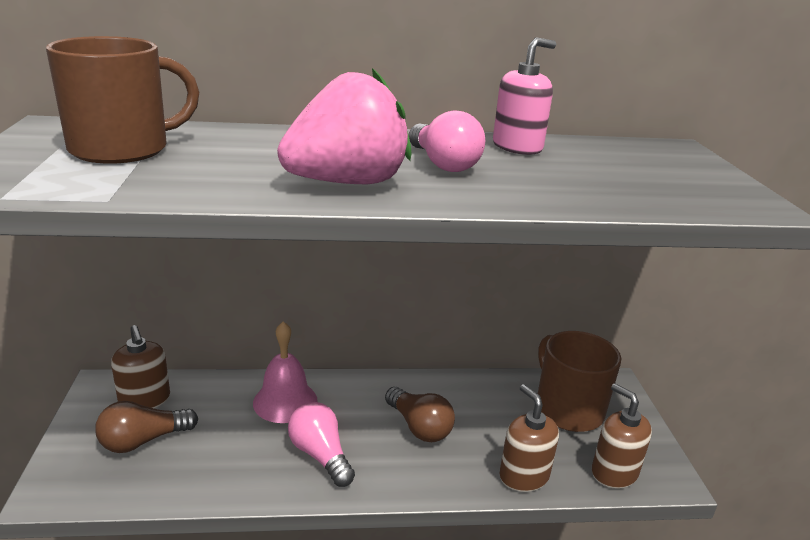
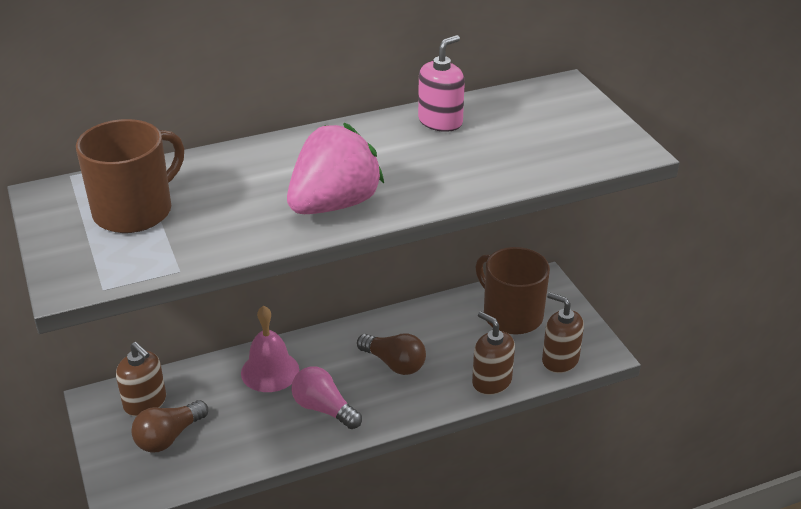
camera: 15 degrees left, 10 degrees up
pink light bulb [409,110,485,172] -> none

